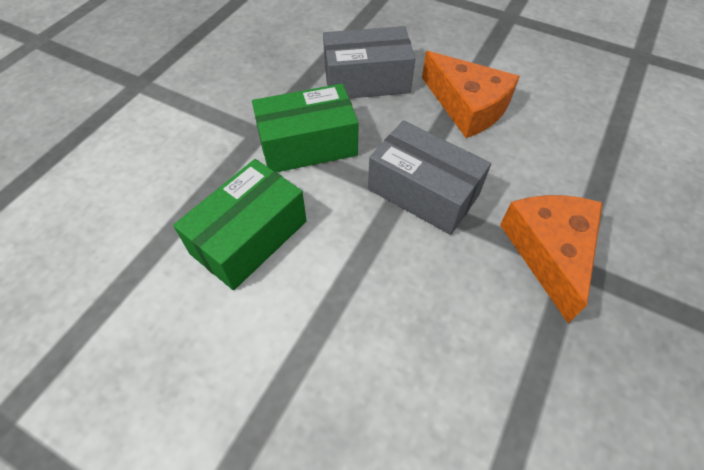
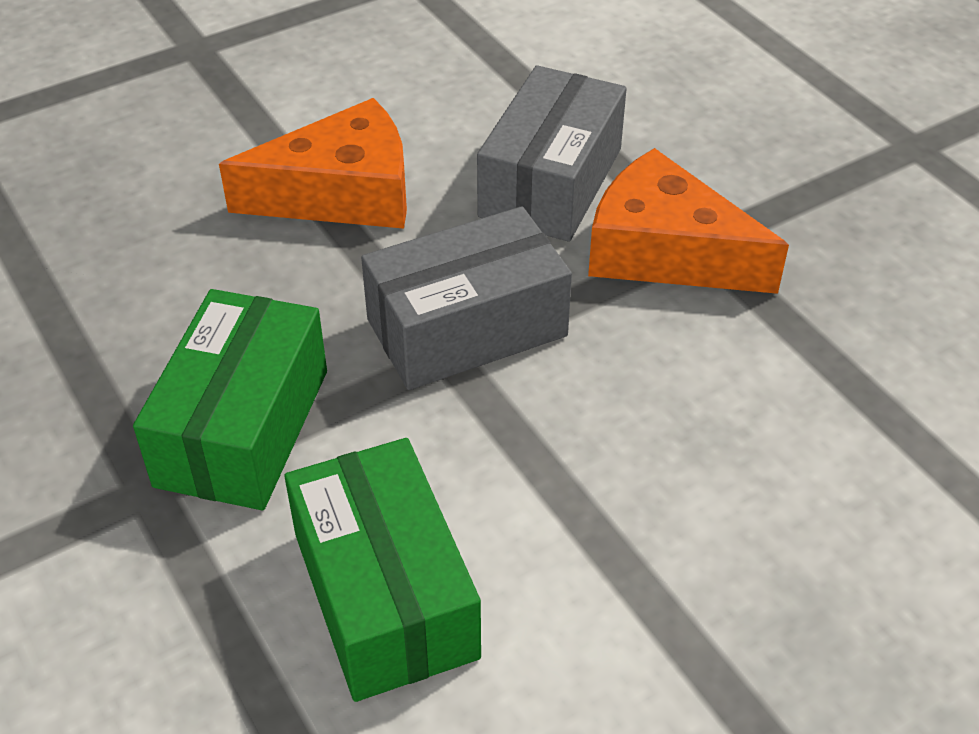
camera: 60 degrees left, 10 degrees down
grey box [323,26,415,99] -> grey box moved to [477,65,627,242]

